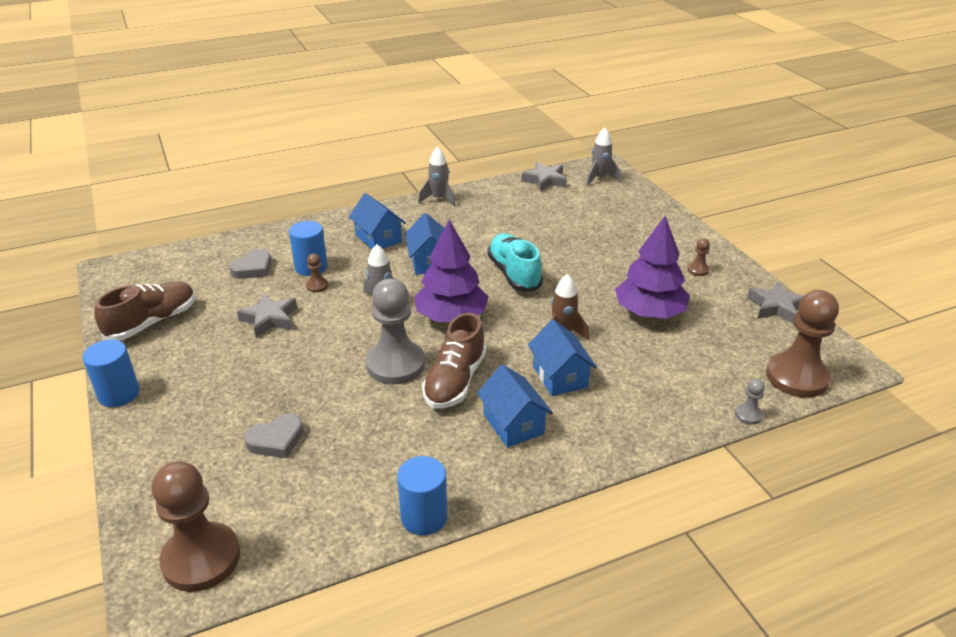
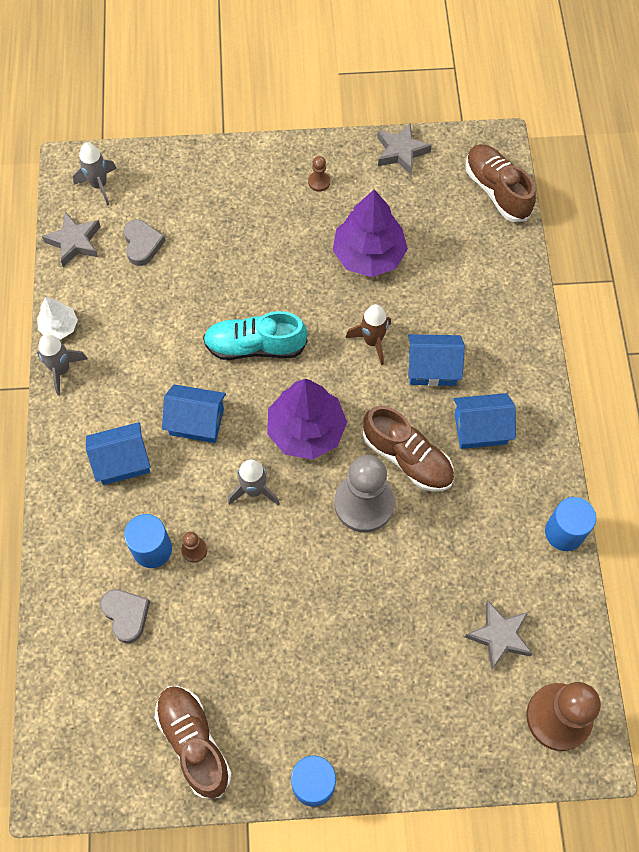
camera: 70 degrees left, 30 degrees up
grey star [237,294,297,338] -> grey star moved to [465,601,533,670]
grey heart [244,414,304,458] -> grey heart moved to [123,220,165,266]
grey pawn [735,379,765,425] -> none
brown pawn [766,290,839,398] -> brown shoe [466,144,536,222]
none -> white tree [38,297,78,339]

